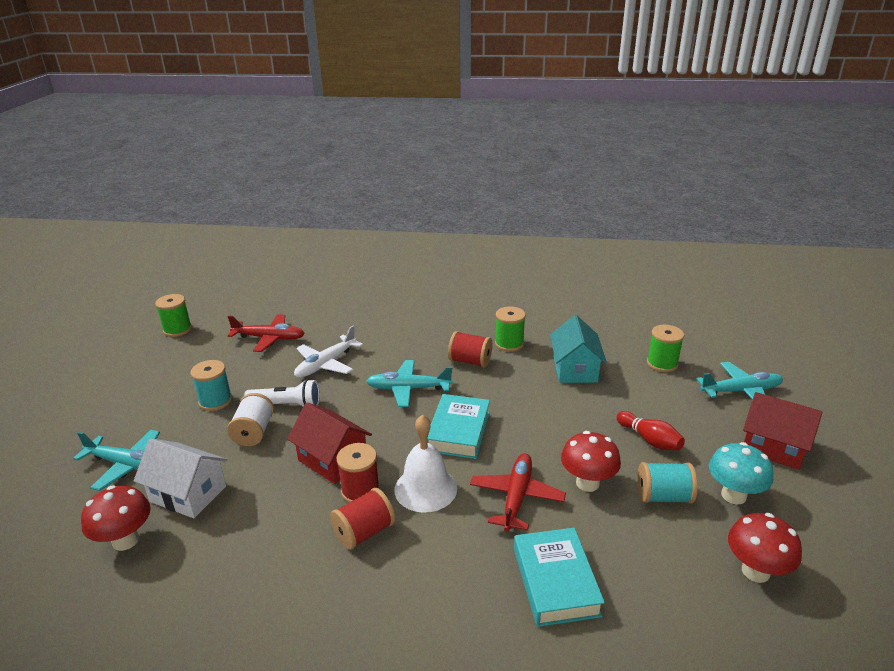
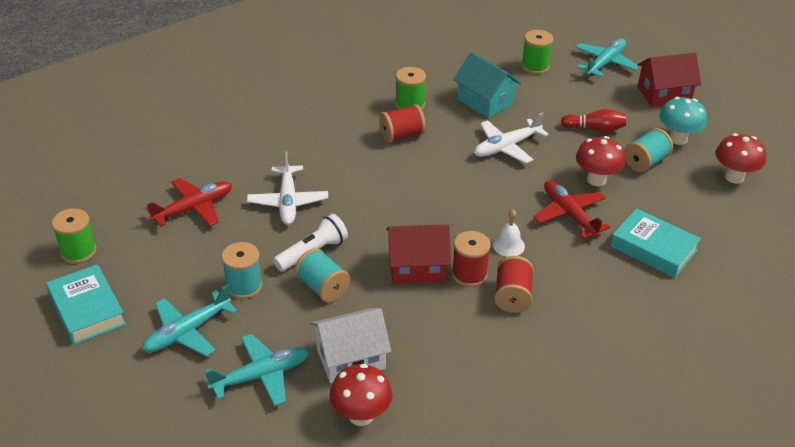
camera: 45 degrees left, 10 degrees up
white spool [227,393,274,446] -> turquoise spool [295,248,350,302]
turquoise plane [366,360,453,407] -> turquoise plane moved to [142,285,237,356]
white bell [394,414,457,513] -> white bell [493,209,525,257], size x0.57
turquoise book [427,394,490,459] -> turquoise book moved to [46,264,126,345]
none -> white plane [474,112,549,163]

